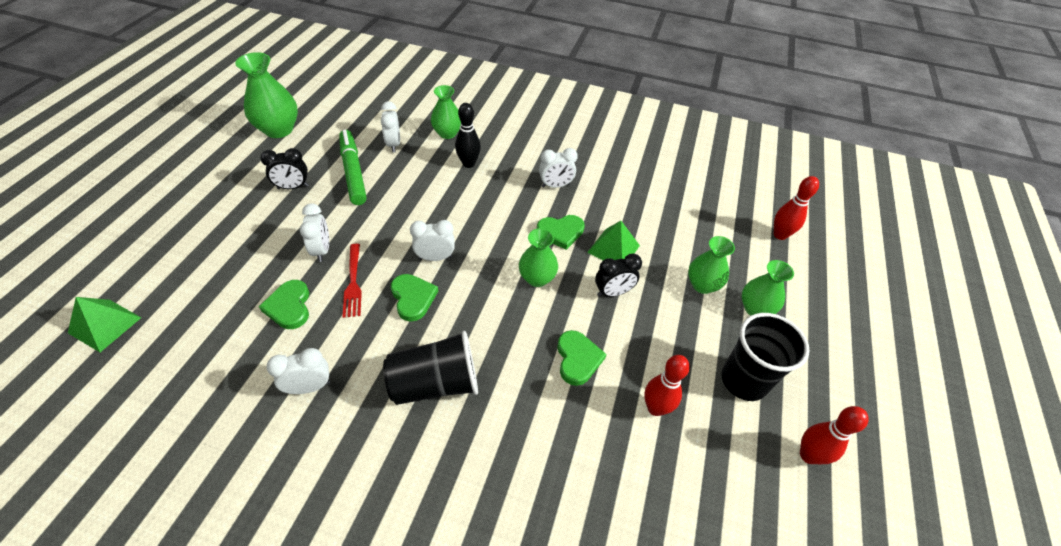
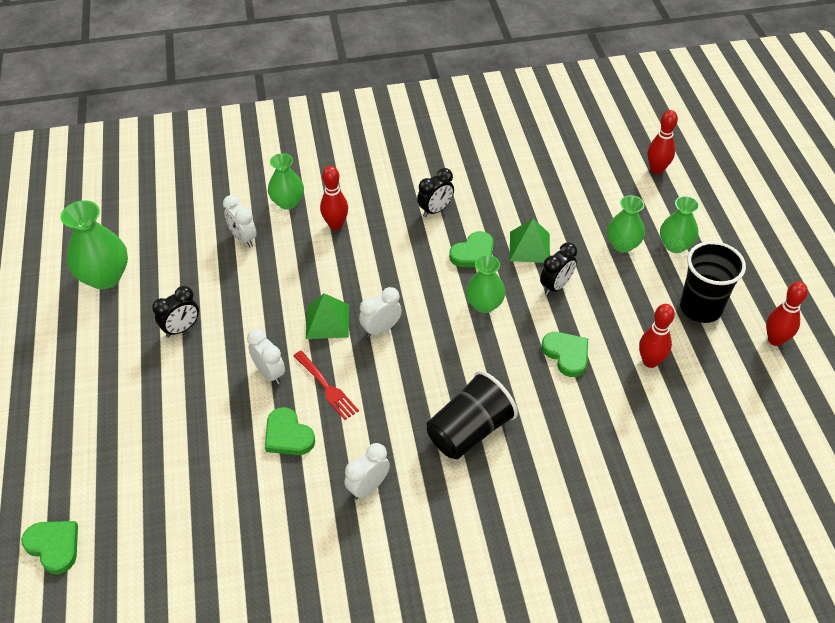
camera: 25 degrees left, 0 degrees up
green pyramid [68,297,141,352] -> green pyramid moved to [306,293,349,339]
green marker [339,130,367,205] -> none
green heart [391,274,438,322] -> green heart moved to [21,521,78,574]
black bowling pin [455,103,481,168] -> red bowling pin [320,166,348,230]
white clock [539,148,578,188] -> black clock [417,168,454,217]

